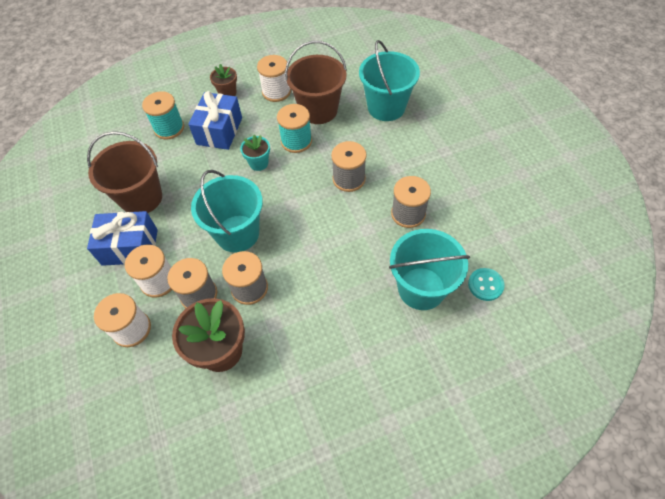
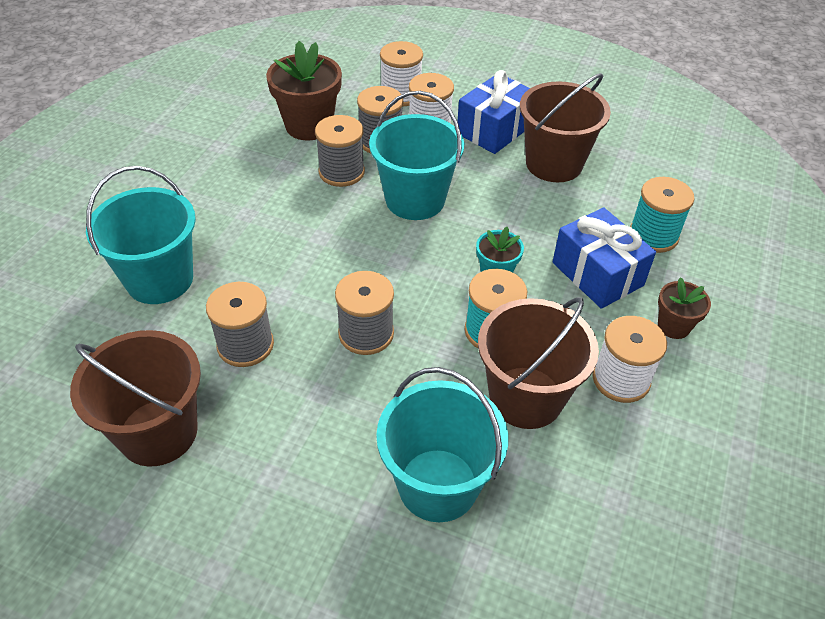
camera: 130 degrees right, 10 degrees down
turquoise button [468,268,505,301] -> none
none -> brown bucket [70,330,201,467]

